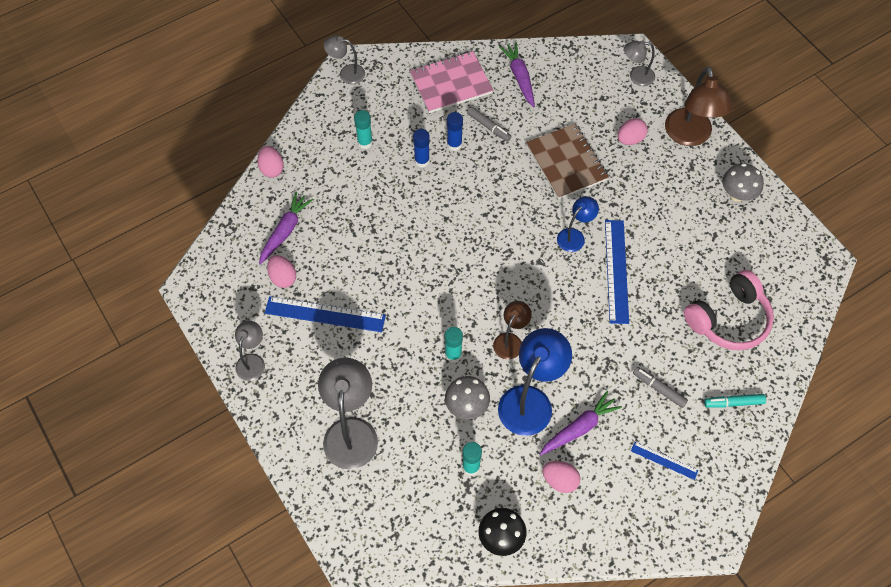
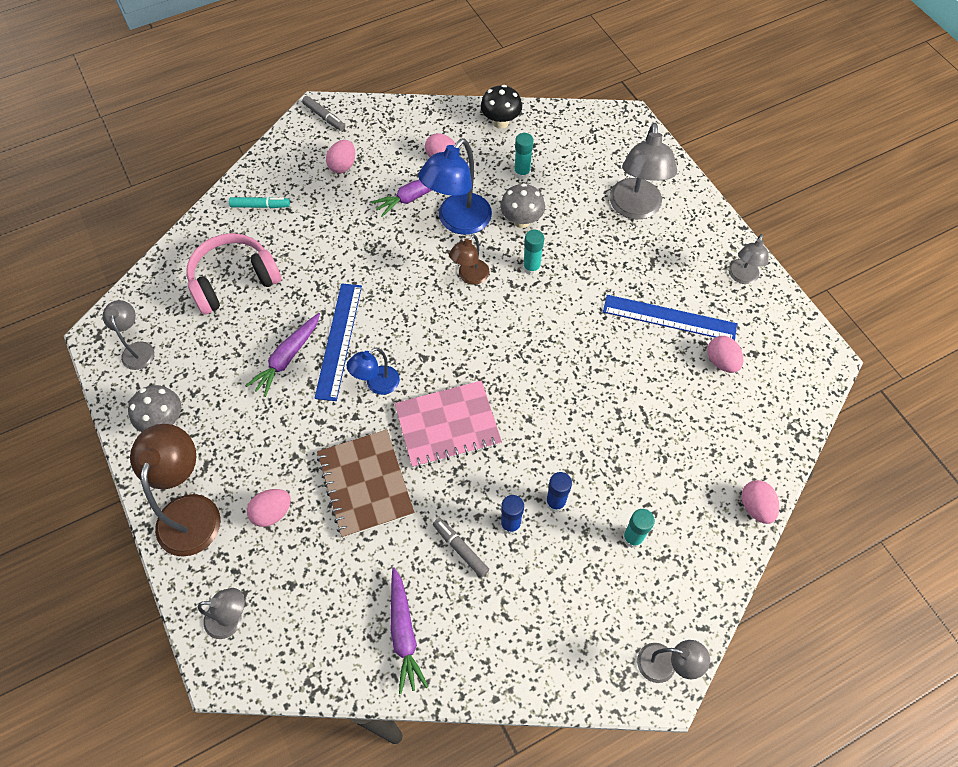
camera: 175 degrees left, 0 degrees up
purple carrot [259,192,313,265] -> purple carrot moved to [246,313,320,397]
pink notebook [410,51,493,113] -> pink notebook moved to [395,381,502,468]
blue ruler [631,442,699,480] -> pink egg [326,140,355,173]
grey marker [633,367,688,408] -> grey marker moved to [302,96,345,131]
none -> grey lamp [103,300,154,370]

